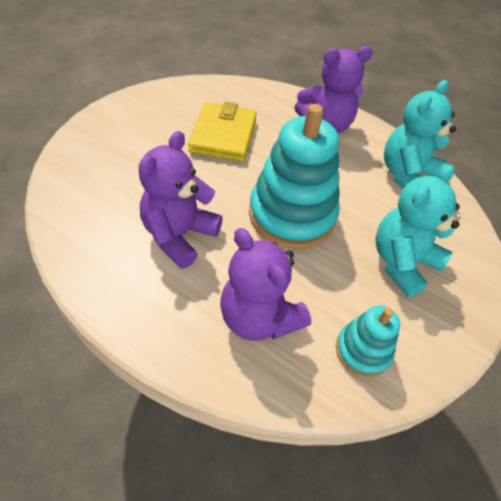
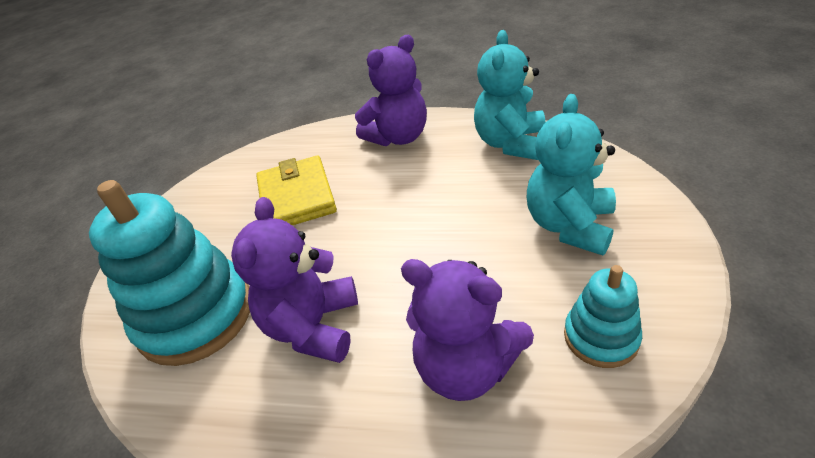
camera: 15 degrees left, 10 degrees down
turquoise stacking toy [249,104,340,249] -> turquoise stacking toy moved to [89,180,250,366]

